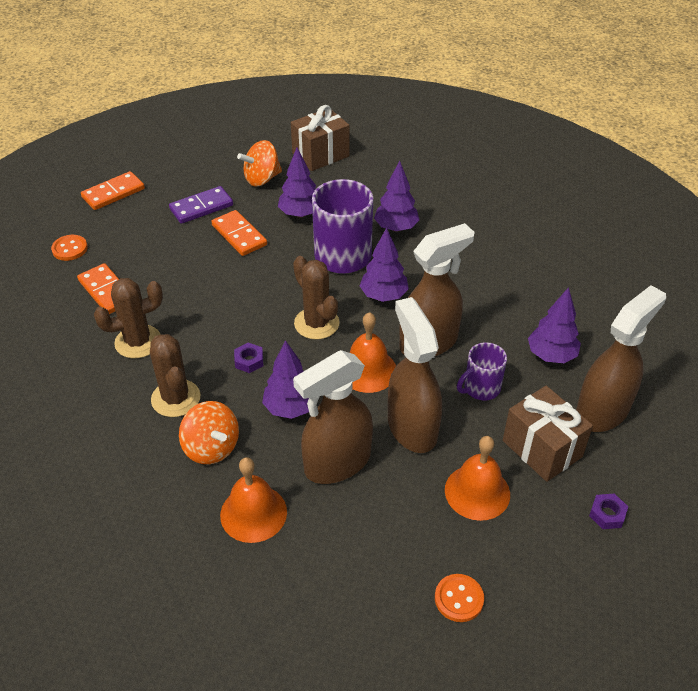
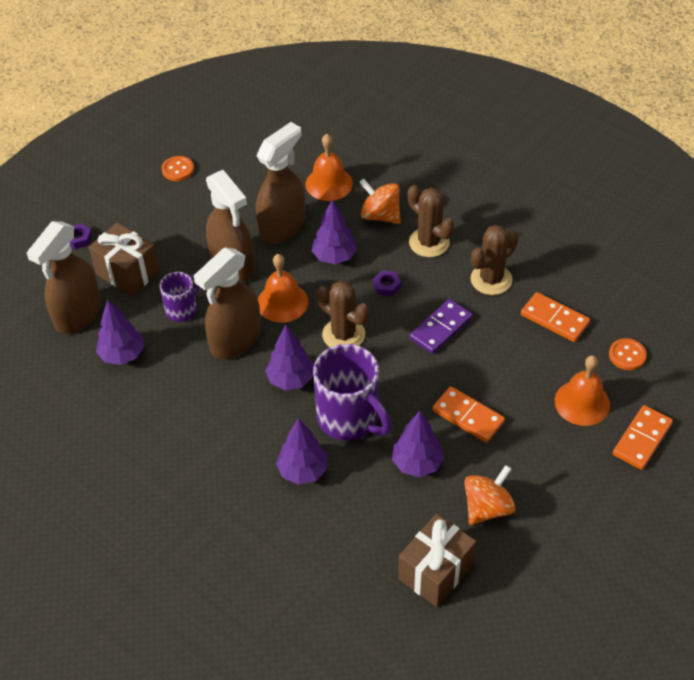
camera: 165 degrees right, 5 degrees up
purple domino [169,186,233,224] -> purple domino moved to [409,299,472,354]
orange bell [445,436,510,521] -> orange bell moved to [555,355,610,426]

